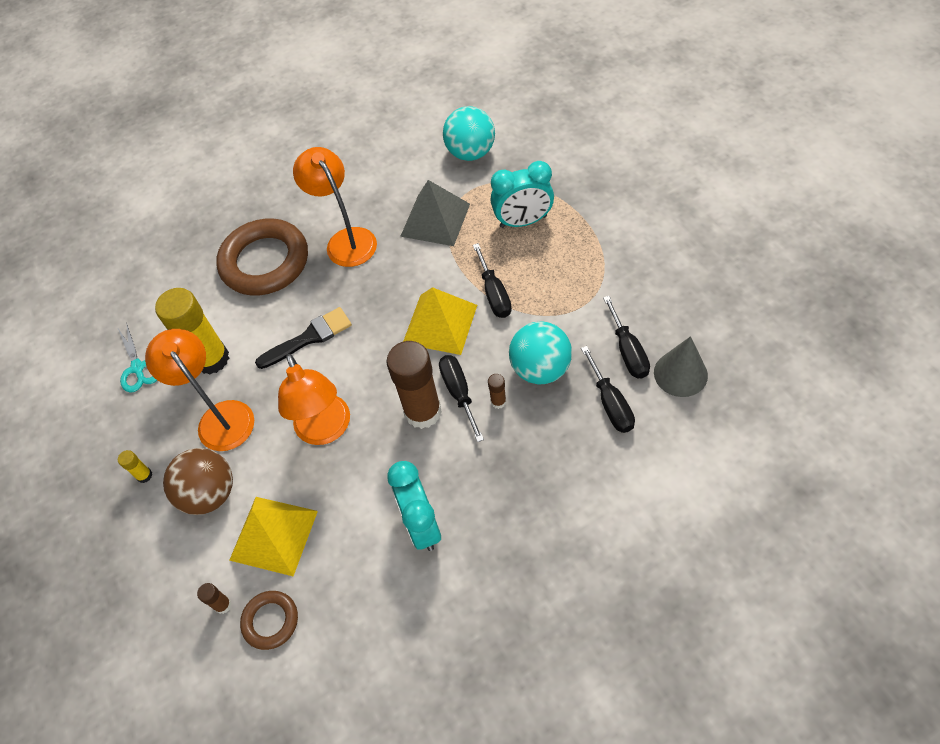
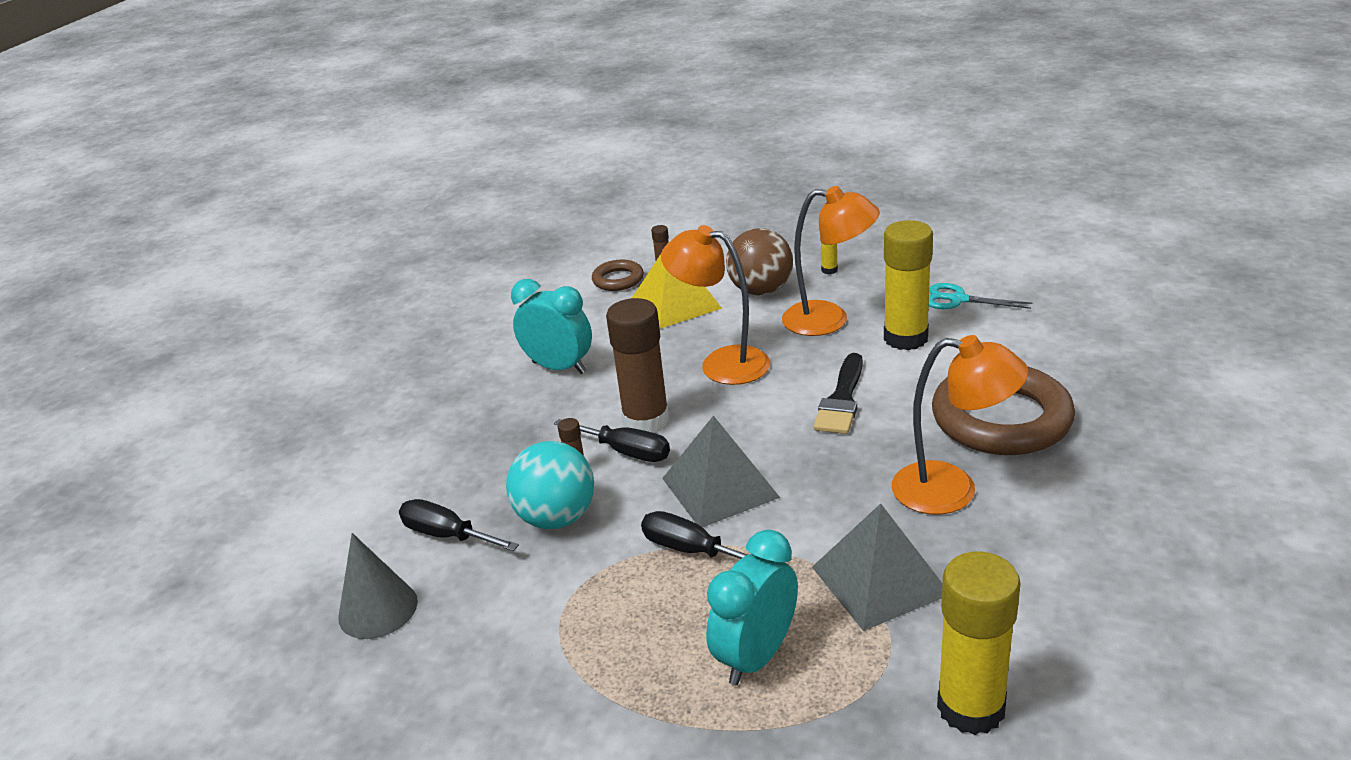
camera: 135 degrees right, 25 degrees down
yellow pyramid [403,287,477,355] -> grey pyramid [662,415,780,527]
turquoise ball [443,106,495,161] -> yellow glue stick [937,552,1021,735]
black screwdriver [603,296,650,378] -> none

